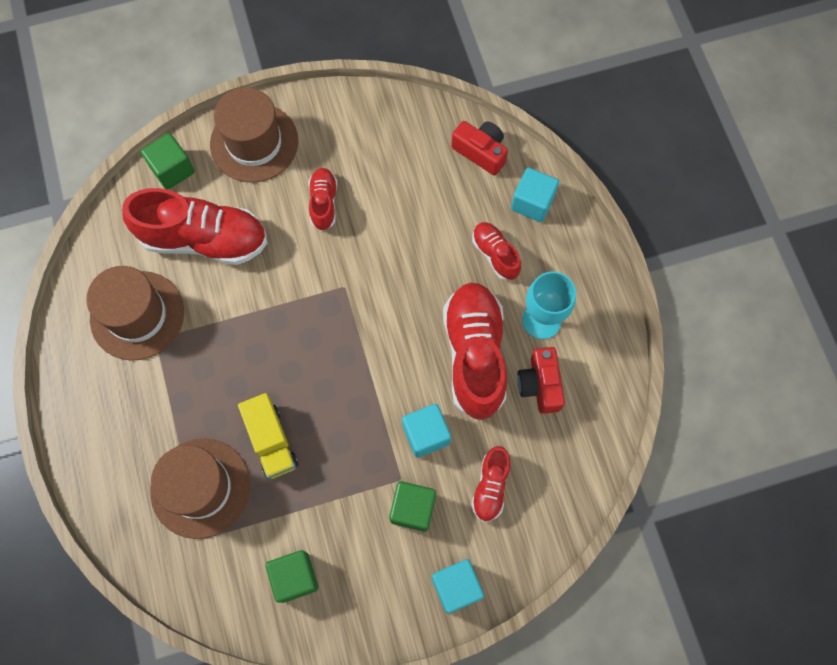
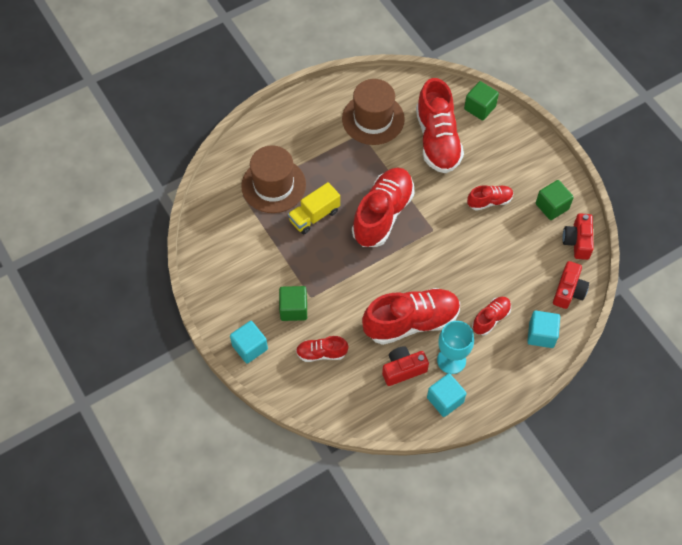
camera: 75 degrees right, 10 degrees down
brown hat [210,87,299,183] -> none
green cube [265,550,318,603] -> green cube moved to [536,180,574,220]
turquoise cube [402,404,451,458] -> turquoise cube moved to [427,373,467,417]
none -> red shoe [352,167,414,247]
none -> red camera [562,213,594,260]

